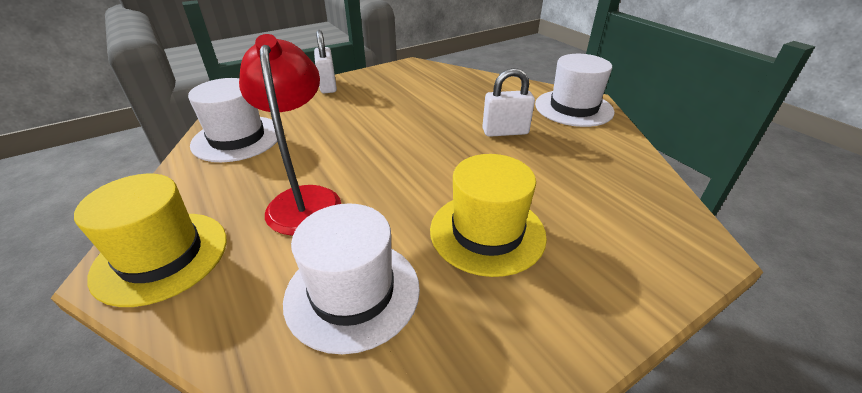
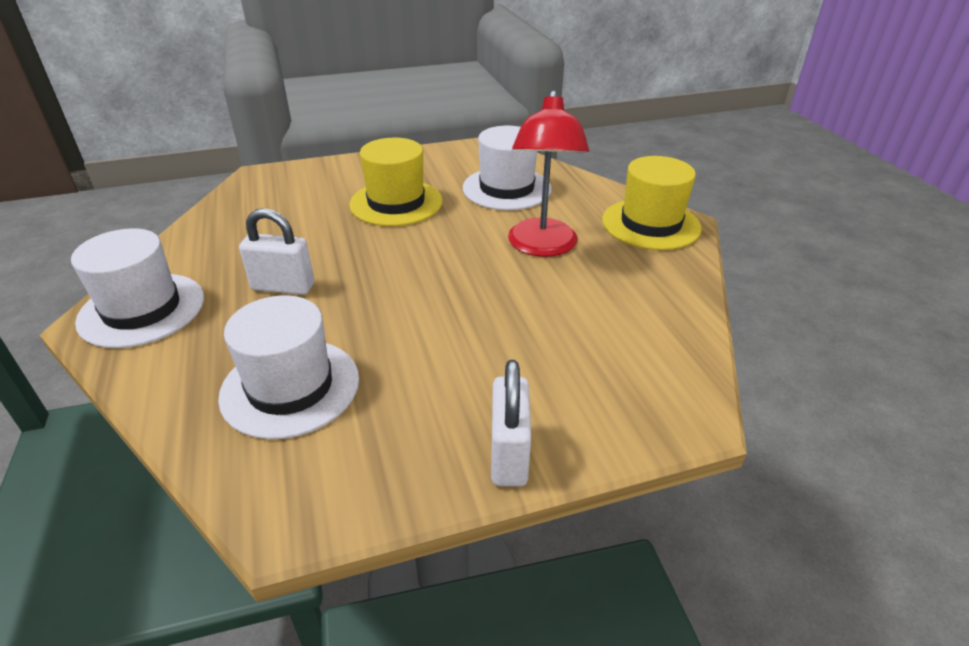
camera: 165 degrees left, 0 degrees up
white hat [188,78,278,162] -> white hat moved to [218,295,359,439]

